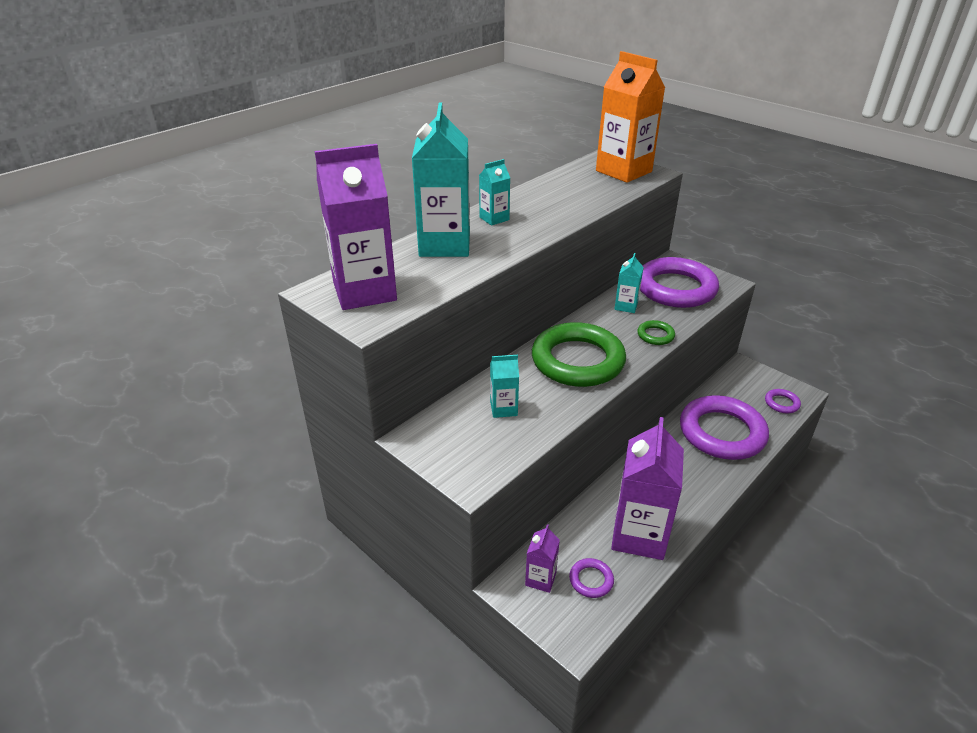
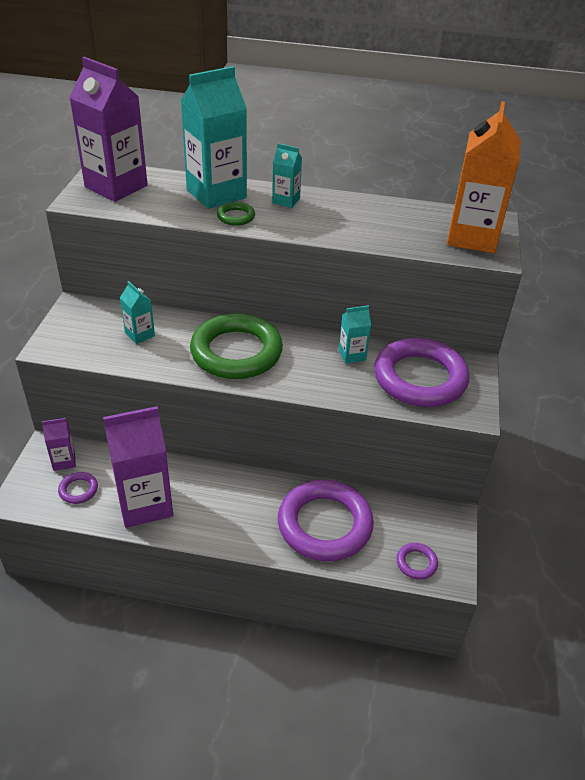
camera: 55 degrees right, 5 degrees up
green ring [637,320,675,345] -> green ring moved to [217,202,255,226]

